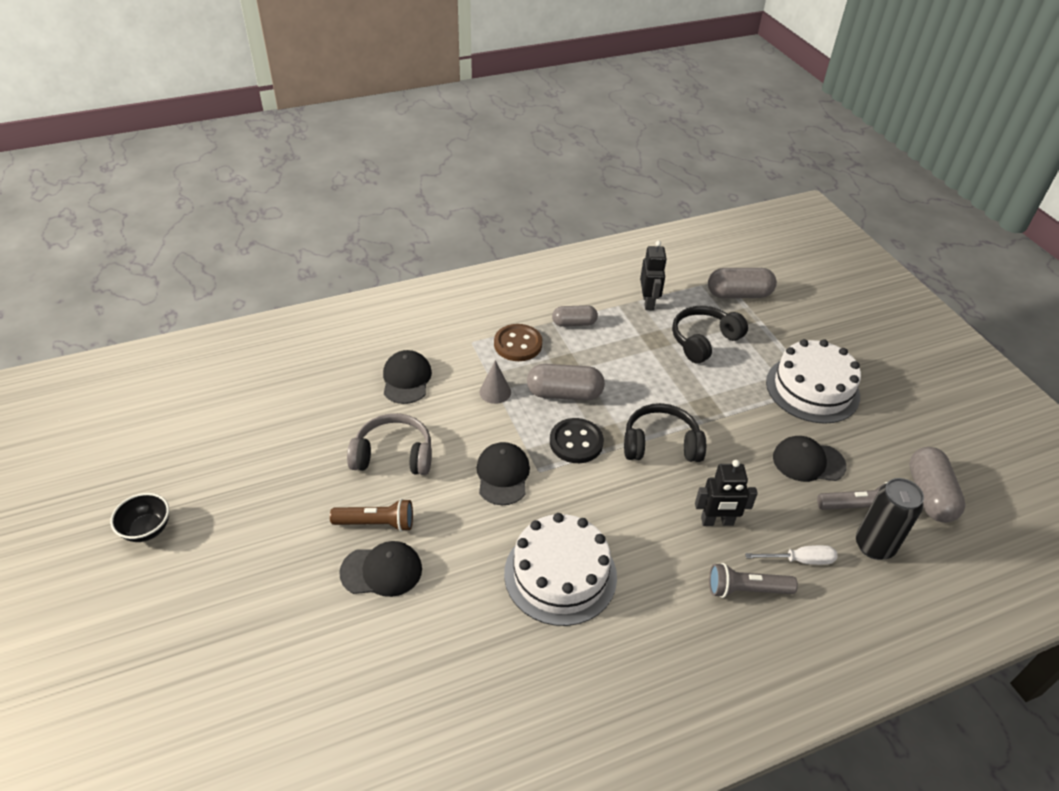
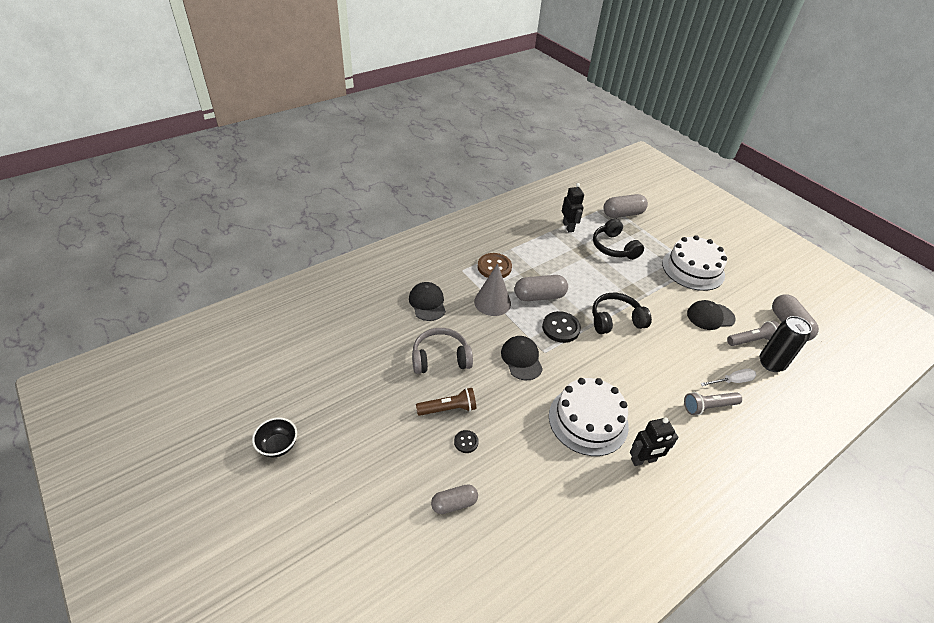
camera: 15 degrees left, 0 degrees up
black cap [339,541,422,597] -> black button [454,430,479,453]
grey cone [479,360,511,404] -> grey cone [474,263,511,316], size x1.63
grey capsule [552,305,598,327] -> grey capsule moved to [431,484,478,514]
black headphones [672,306,748,364] -> black headphones turned 60 degrees counterclockwise [593,218,644,260]
black robot [695,460,758,526] -> black robot moved to [630,417,678,466]

